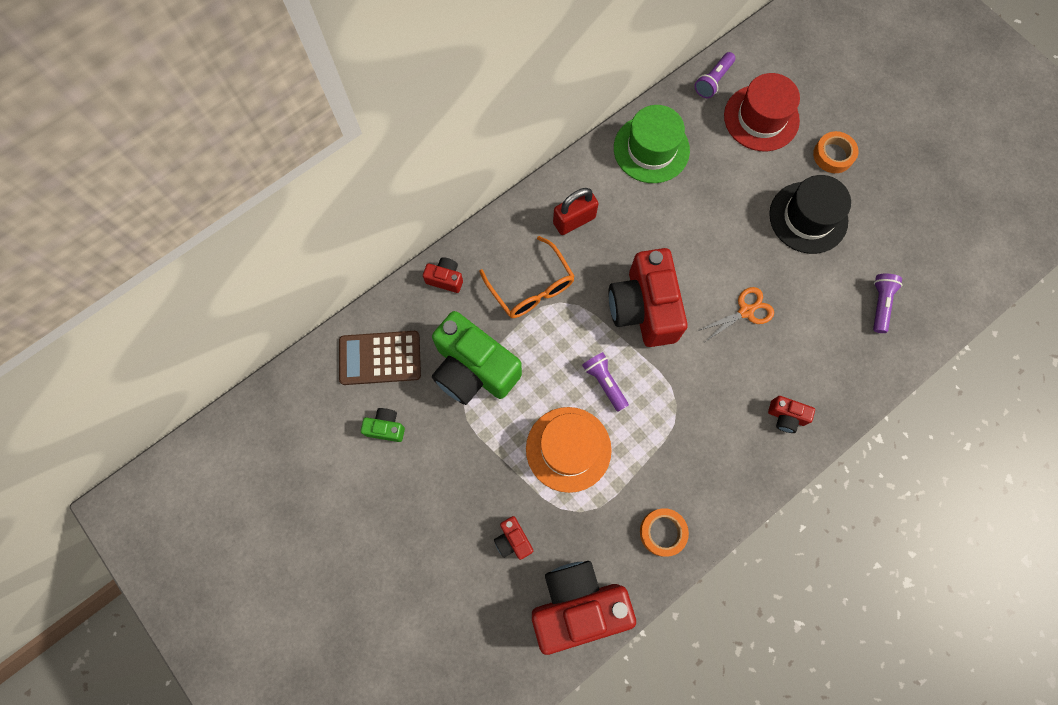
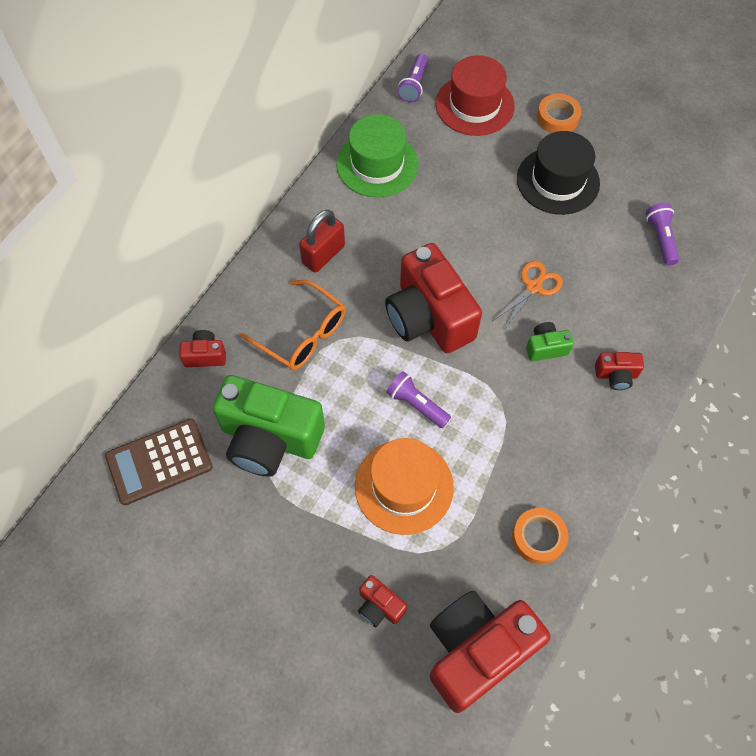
camera: 20 degrees left, 10 degrees down
green camera [361,408,405,442] -> green camera moved to [526,322,574,361]

